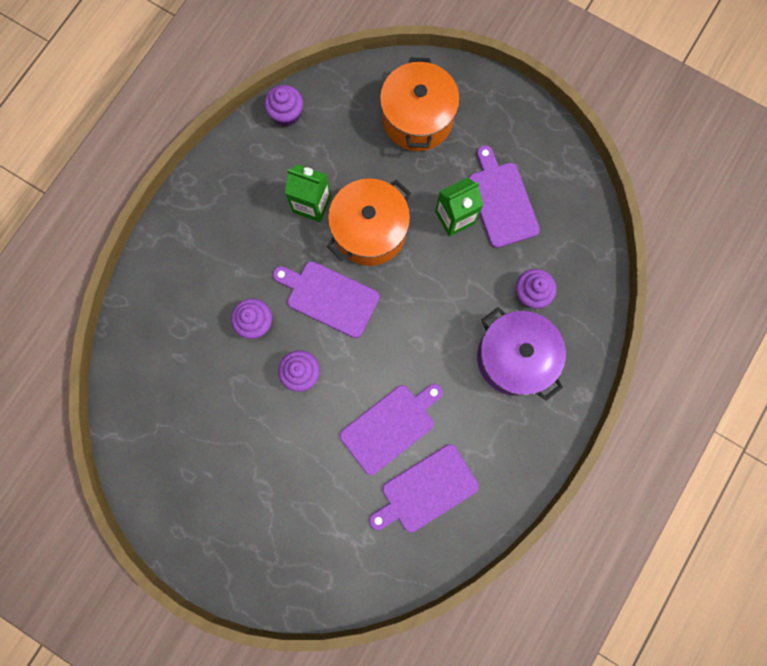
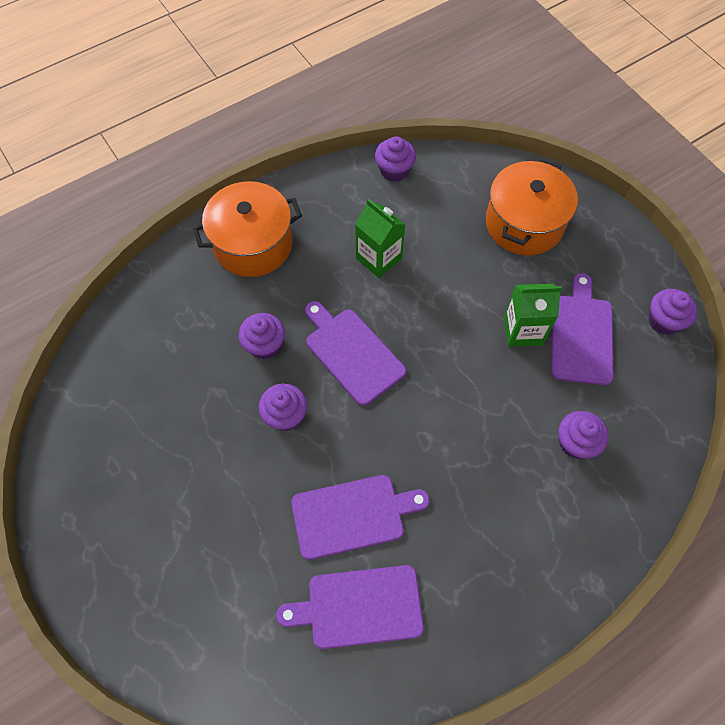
camera: 25 degrees right, 15 degrees down
orange pot [327,178,411,266] -> orange pot moved to [193,181,302,277]
purple pot [477,307,566,401] -> none
none -> purple cupcake [648,289,698,335]

